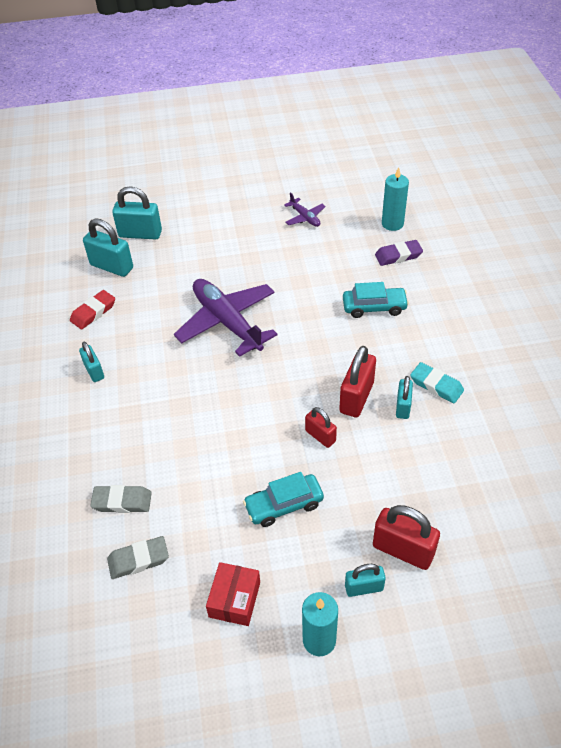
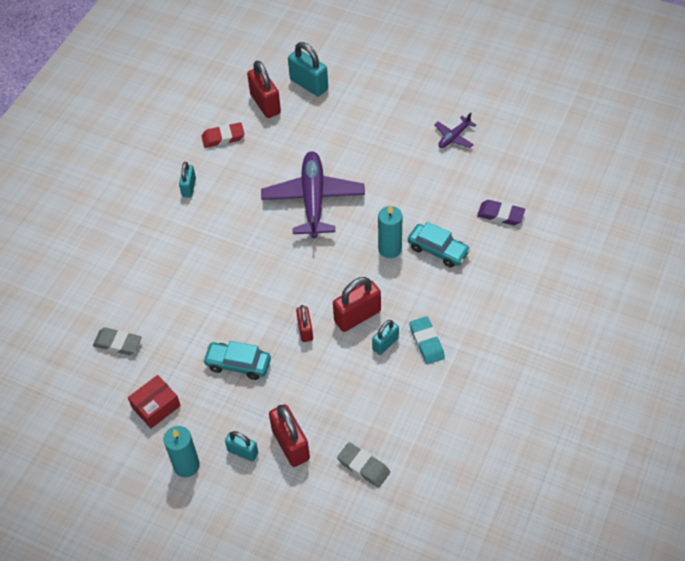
camera: 35 degrees right, 5 degrees up
turquoise padlock [83,219,133,277] -> red padlock [247,60,281,118]
grey eraser [90,485,152,513] -> grey eraser moved to [337,442,390,488]
purple plane [284,192,326,227] -> purple plane turned 45 degrees clockwise [434,112,476,148]
turquoise candle [382,167,409,231] -> turquoise candle moved to [378,205,402,258]

